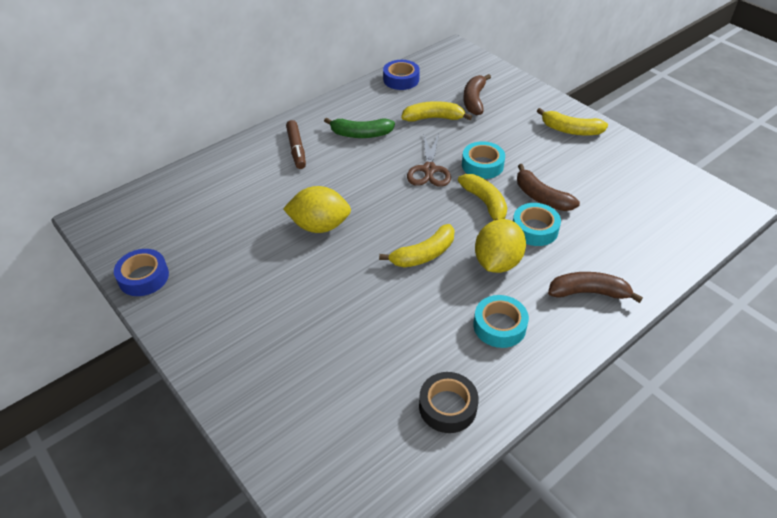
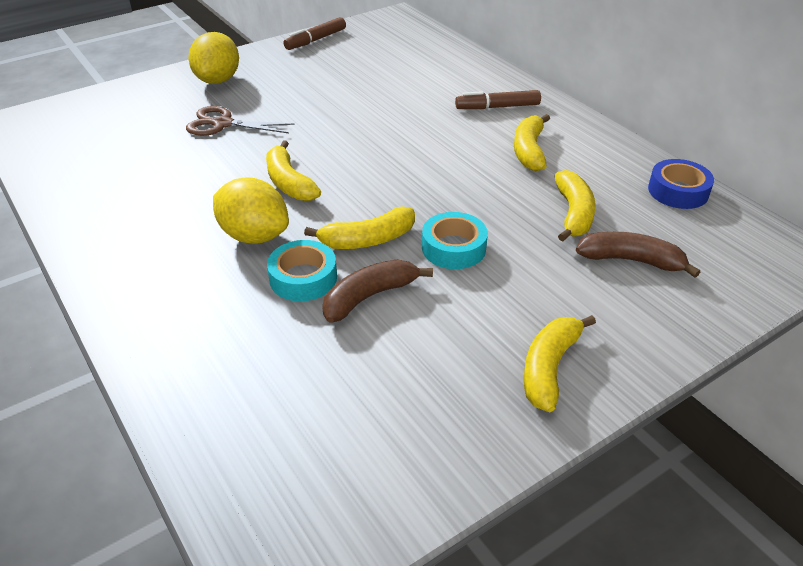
camera: 95 degrees right, 5 degrees down
blue tape [114,249,169,296] -> brown marker [284,17,346,50]
yellow lemon [283,186,351,233] -> yellow lemon moved to [189,32,239,84]
green banana [324,117,395,138] -> yellow banana [514,114,550,171]
brown scissors [407,134,451,187] -> brown scissors moved to [186,106,295,136]
black tape [419,372,479,433] -> none
turquoise tape [473,295,529,348] -> none
brown banana [548,272,643,303] -> none

